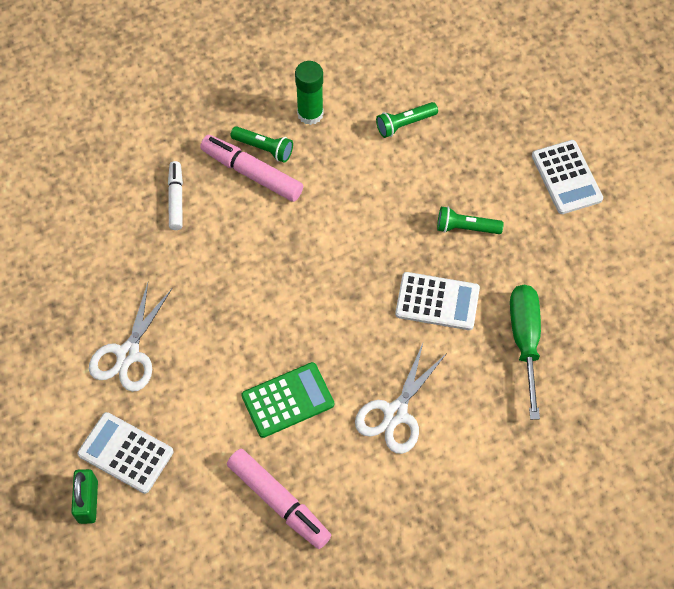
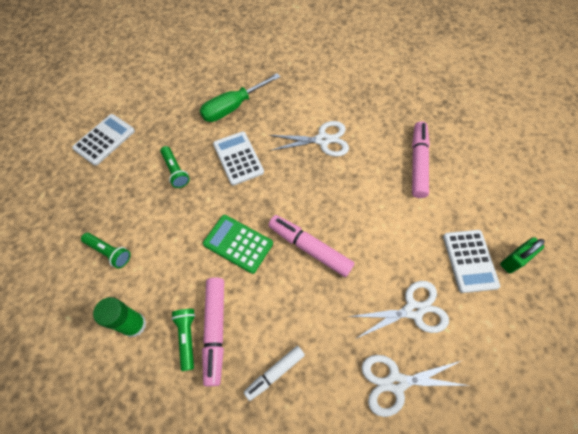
camera: 125 degrees left, 0 degrees up
green calculator [241,362,334,438] -> green calculator moved to [203,215,273,274]
none -> pink marker [268,215,354,277]
none -> white scissors [361,355,471,417]

